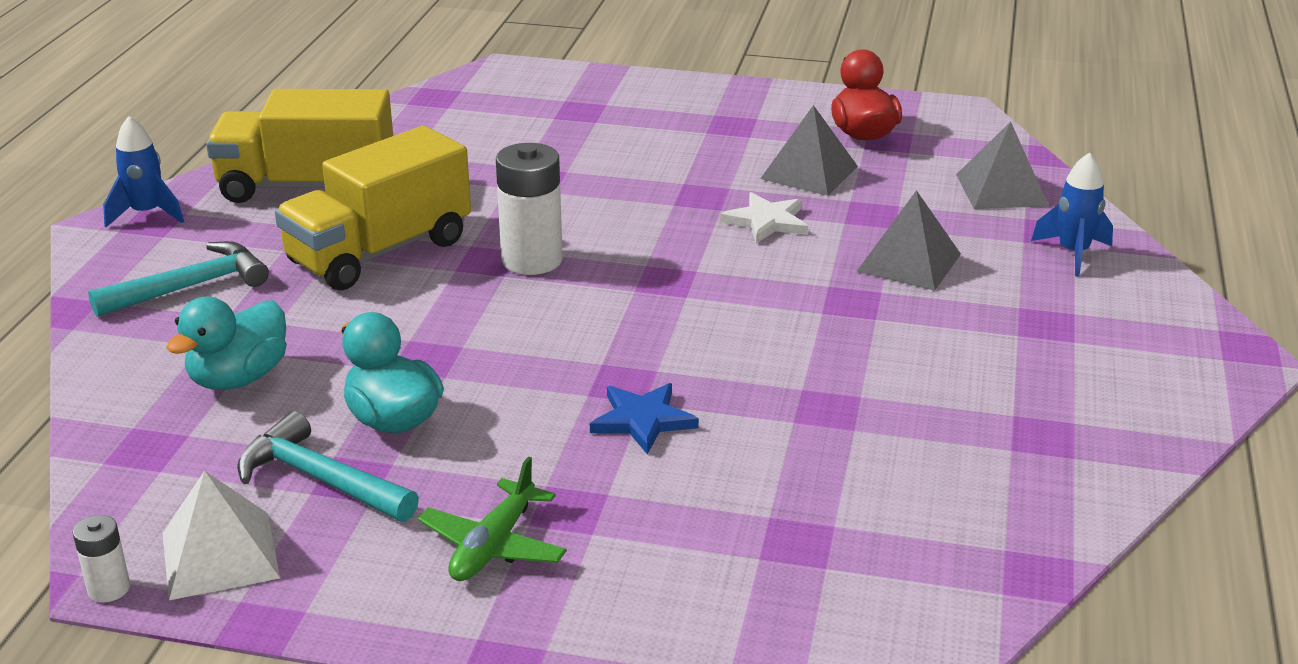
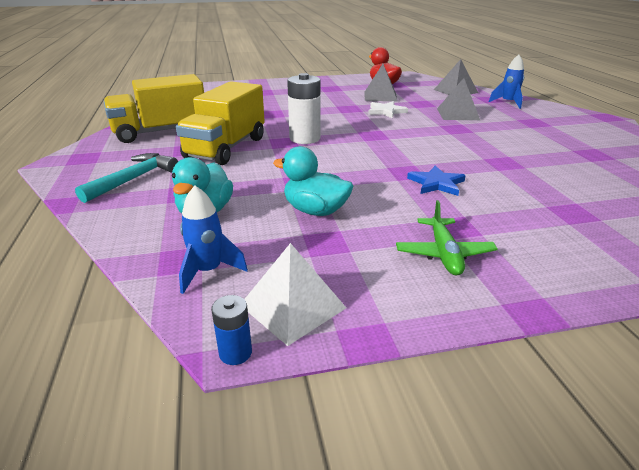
camera: 25 degrees left, 0 degrees up
white battery [73,515,130,602] -> blue battery [211,295,252,365]
blue rocket [103,116,184,227] -> blue rocket moved to [179,185,248,294]
turquoise hammer [237,411,419,522] -> none

